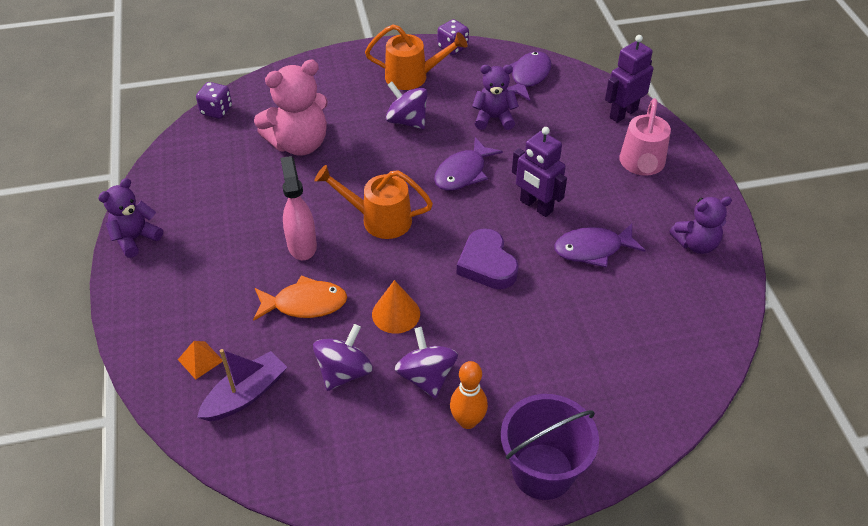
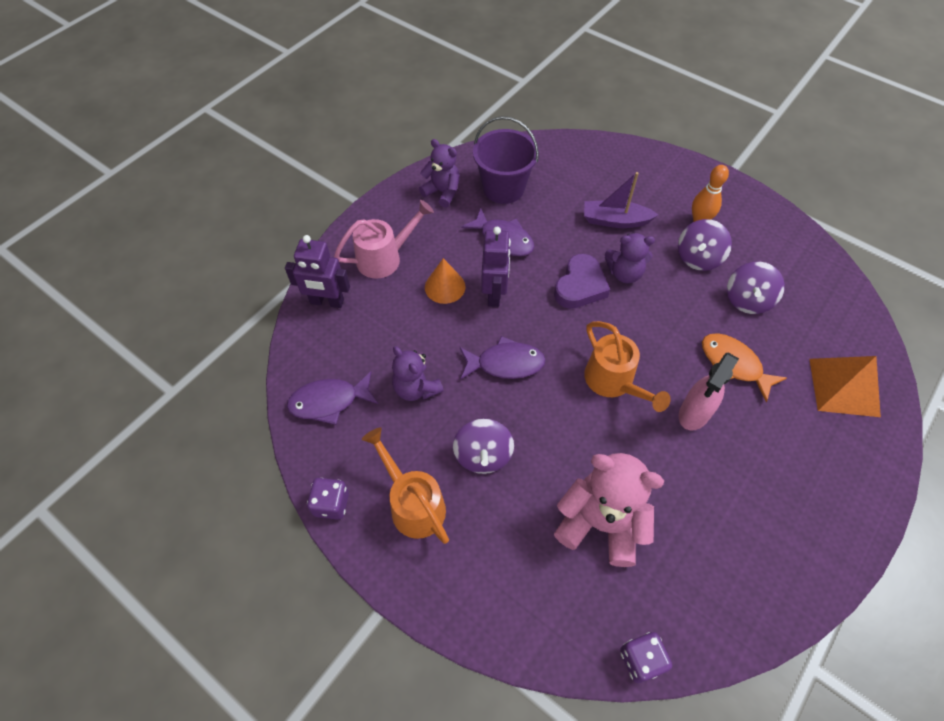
camera: 130 degrees left, 10 degrees up
purple teddy bear [98,178,163,258] -> purple teddy bear moved to [605,233,655,283]
orange pyramid [178,341,223,380] -> orange pyramid [809,356,881,417], size x2.05
purple boat [197,349,287,421] -> purple boat moved to [584,172,658,228]
purple spinning top [313,324,373,391] -> purple spinning top turned 60 degrees counterclockwise [727,262,785,314]
orange cone [372,280,420,334] -> orange cone moved to [425,258,465,304]
purple bucket [501,394,599,500] -> purple bucket moved to [473,116,539,204]

